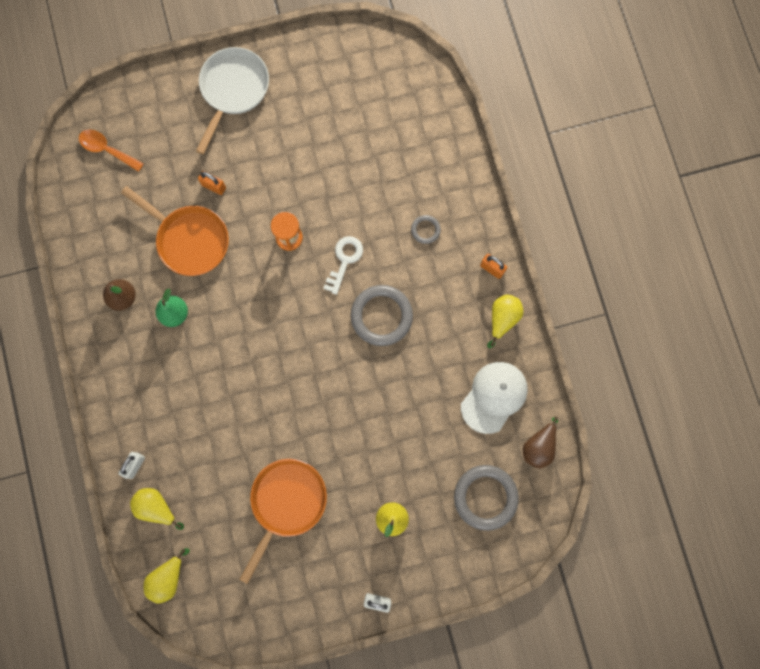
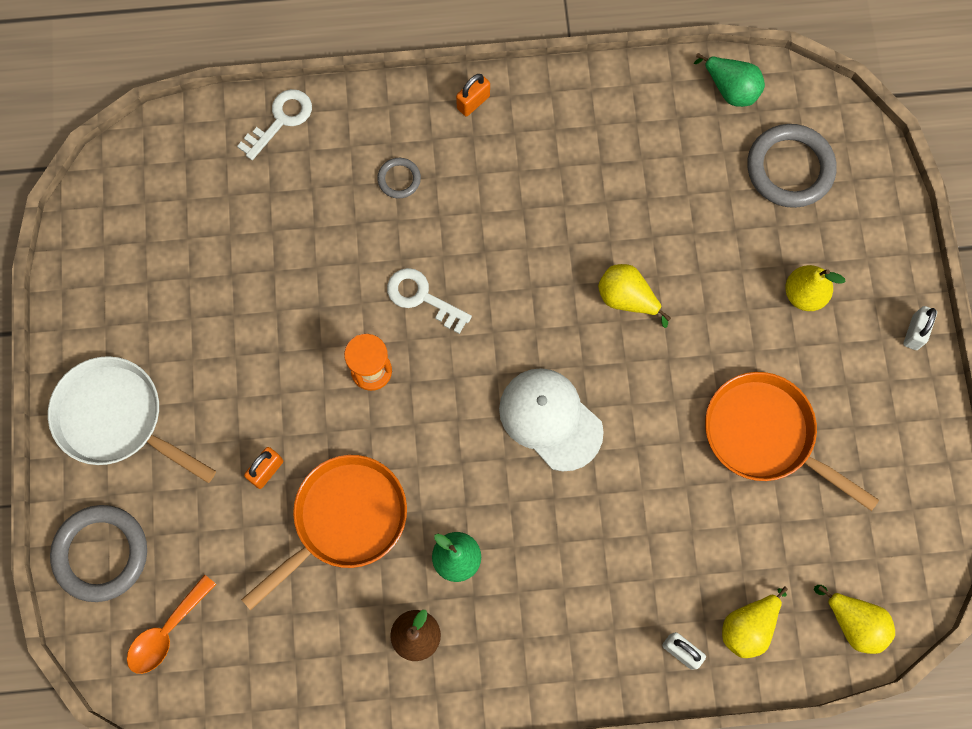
camera: 80 degrees left, 5 degrees down
grey ring [351,285,413,346] -> grey ring moved to [50,505,147,602]
white cap [461,362,528,434] -> white cap moved to [499,368,604,471]
yellow pear [487,294,523,348] -> yellow pear moved to [598,264,671,328]
brown pear [523,416,558,469] -> green pear [694,53,765,107]
none -> white key [237,89,312,160]

